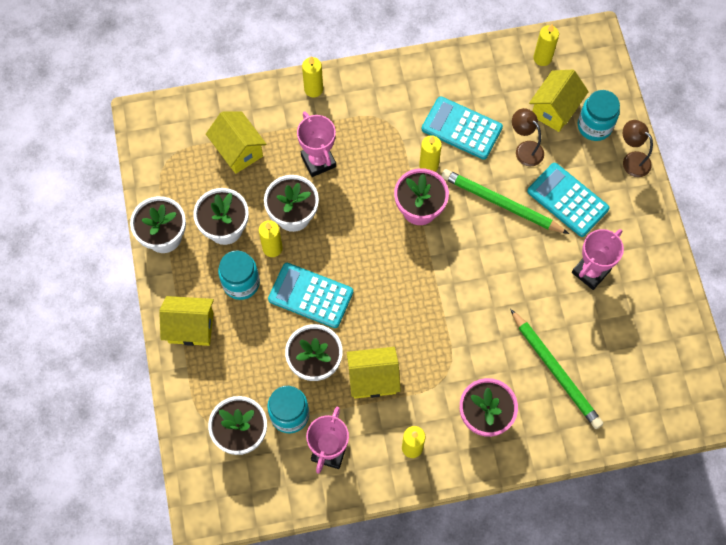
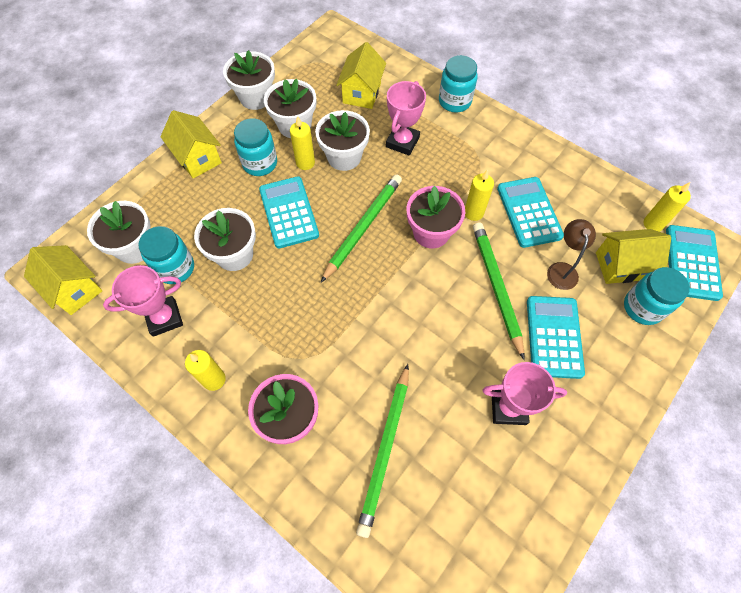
camera: 50 degrees right, 5 degrees down
yellow candle [302,57,323,97] -> turquoise jar [439,55,478,113]
yellow house [347,347,401,399] -> yellow house moved to [24,245,102,315]
brown lamp [623,120,653,177] -> none
none -> green pencil [321,174,402,282]
none -> turquoise calculator [666,225,723,301]

